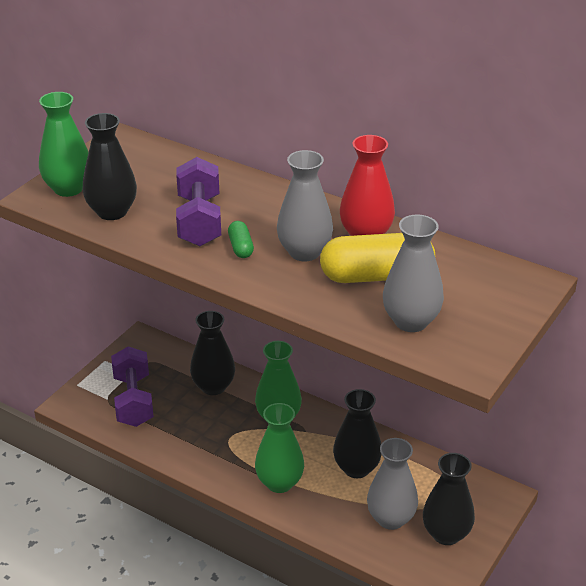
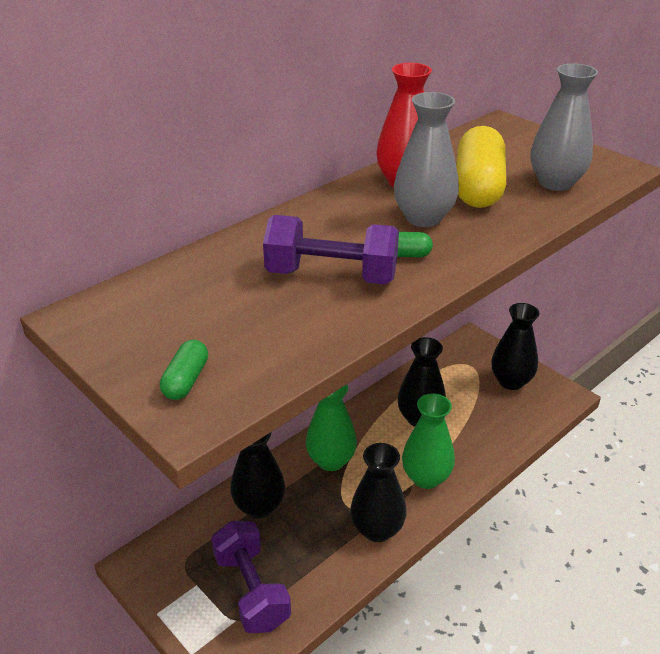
camera: 75 degrees left, 0 degrees up
green vase [39,92,89,197] -> green capsule [160,340,208,400]
black vase [83,113,137,220] -> black vase moved to [350,443,407,542]
purple dumbbell [111,346,154,427] -> purple dumbbell turned 60 degrees clockwise [211,521,291,633]
grey vase [367,438,418,530] -> none

